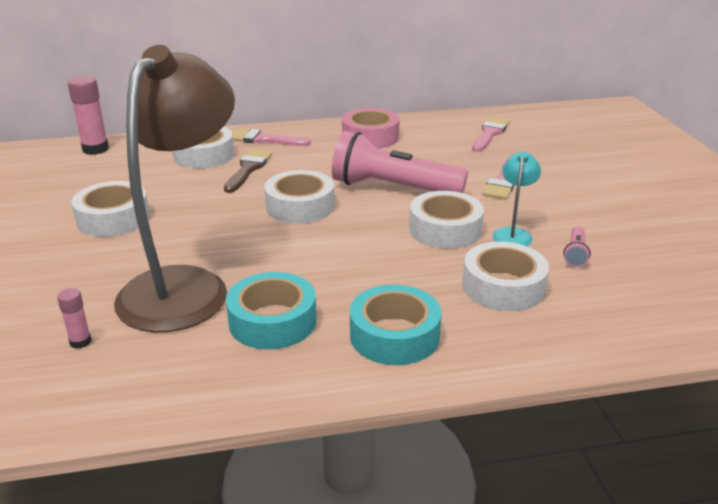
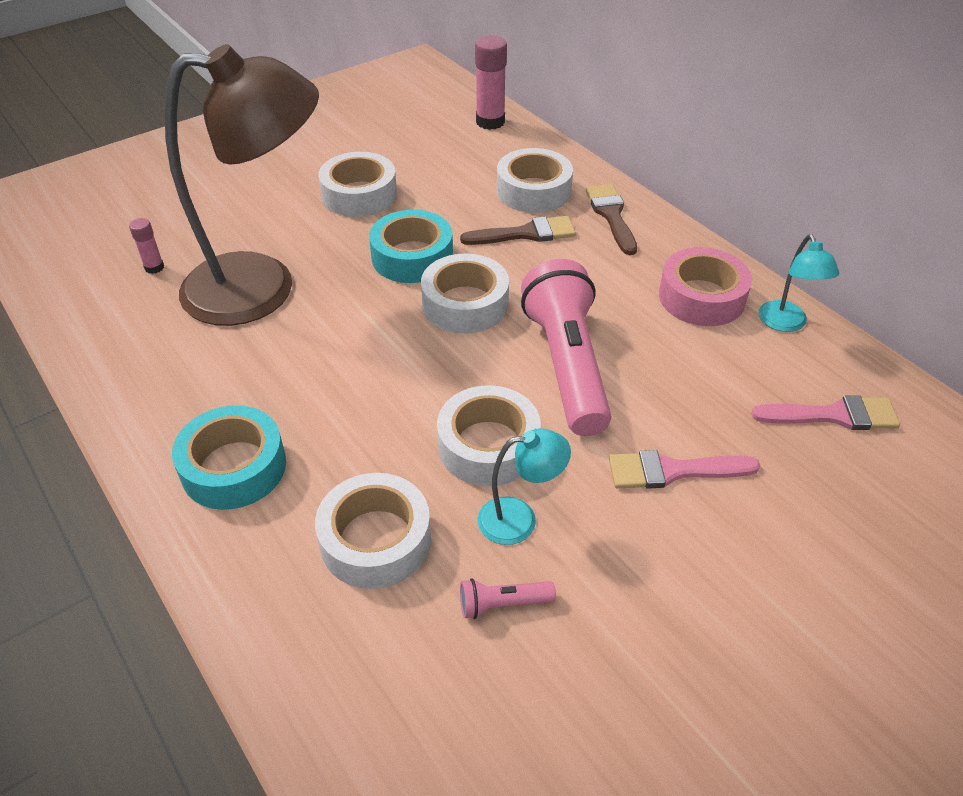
camera: 65 degrees right, 15 degrees up
turquoise tape [226,272,316,349] -> turquoise tape moved to [369,210,453,283]
pink brush [232,129,311,146] -> brown brush [586,184,637,255]
none -> turquoise lamp [759,234,839,332]

